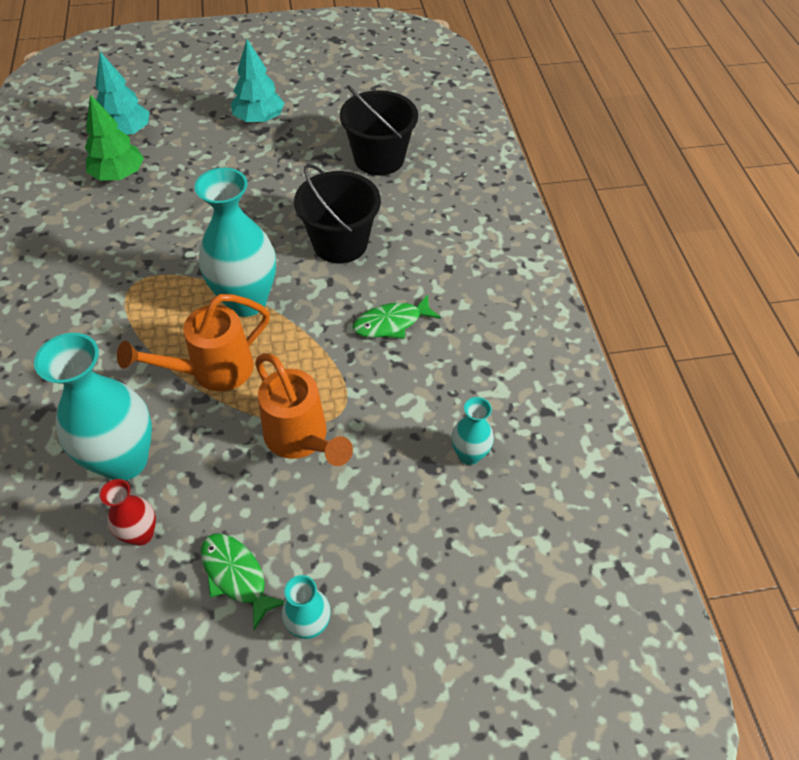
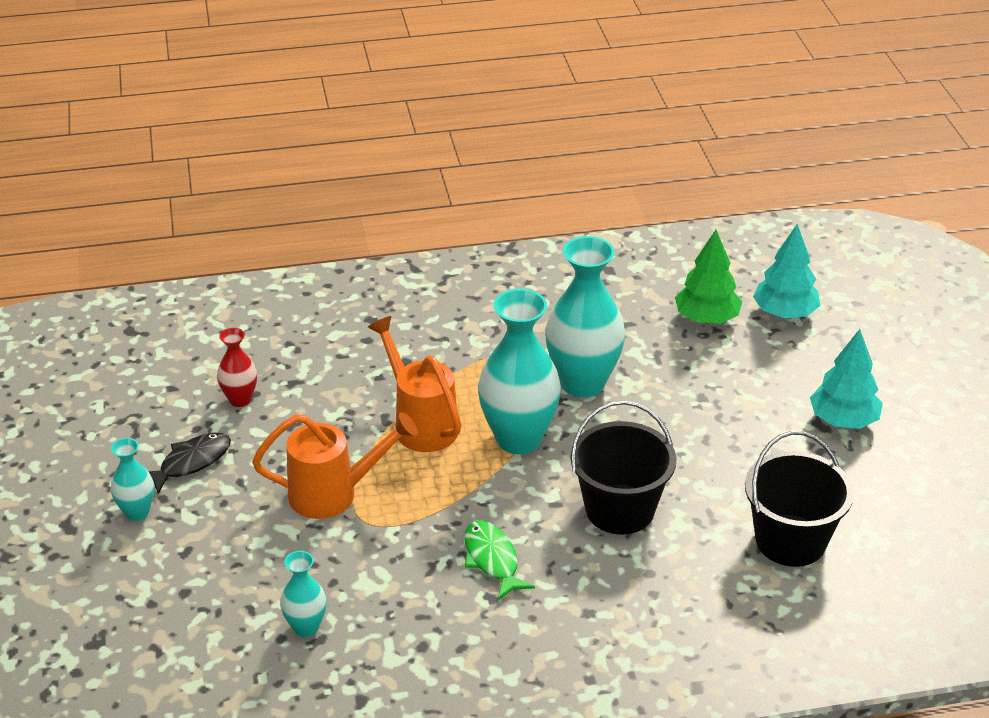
camera: 90 degrees right, 15 degrees down
turquoise vase [34,333,152,481] -> turquoise vase moved to [545,236,625,398]
green fish [201,533,285,630] -> black fish [148,432,231,494]
orange watering can [255,353,353,466] -> orange watering can turned 150 degrees counterclockwise [252,412,418,519]

